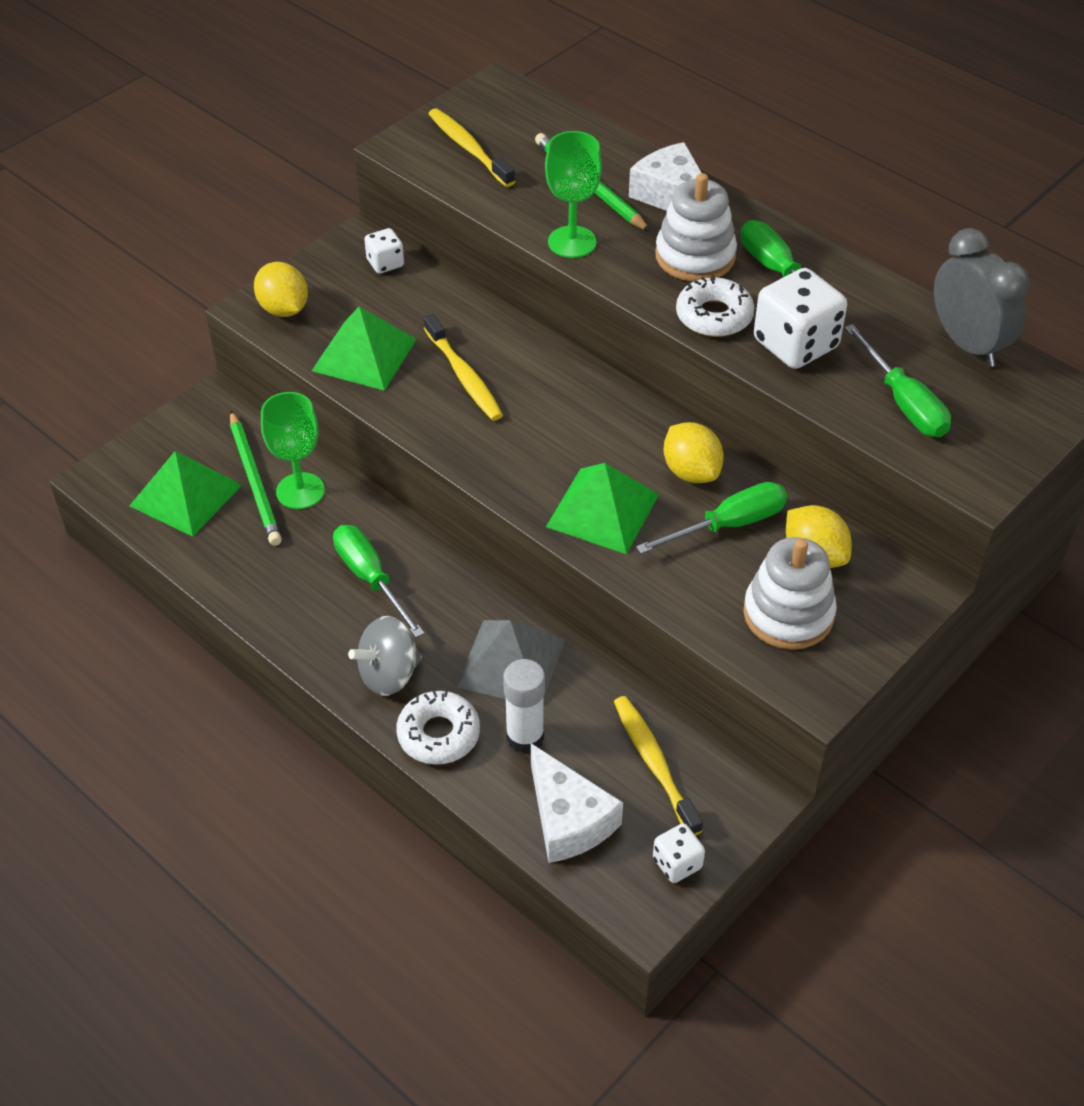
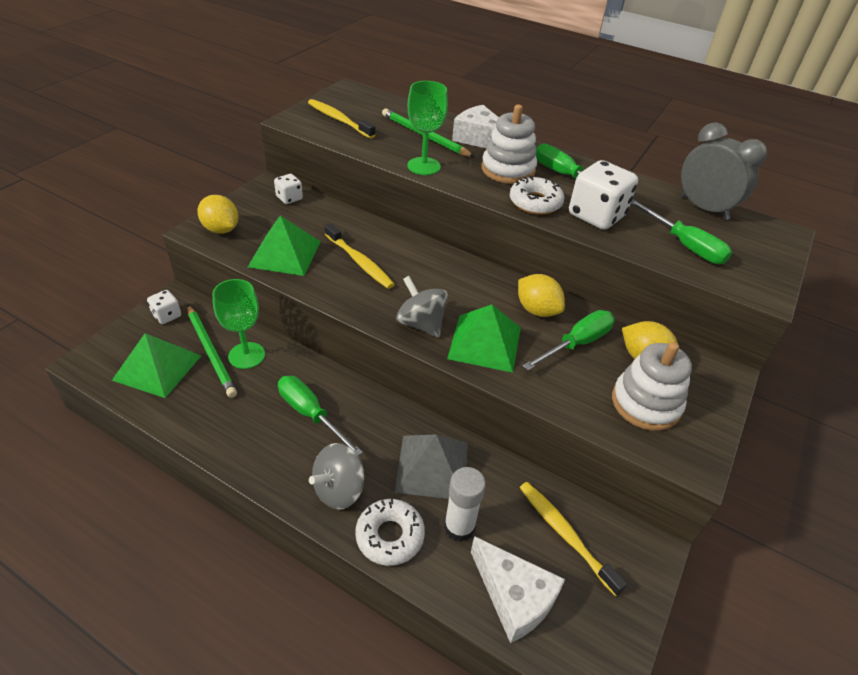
camera: 15 degrees left, 5 degrees down
white dice [653,823,705,883] -> white dice moved to [147,290,181,324]
none -> grey spinning top [396,276,448,337]

